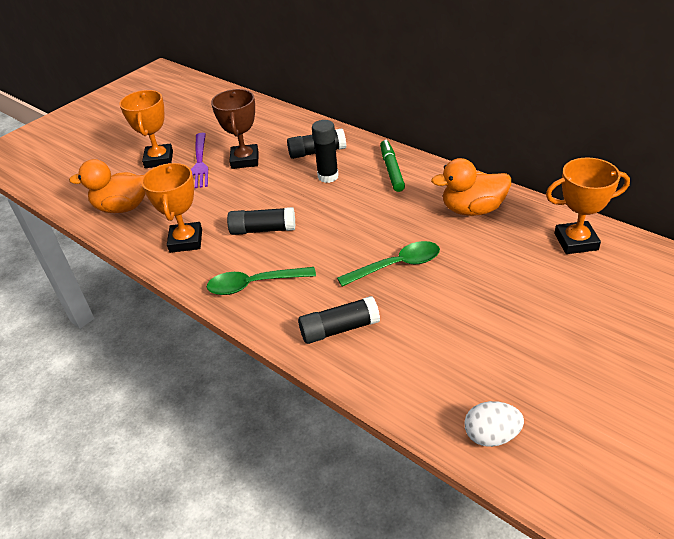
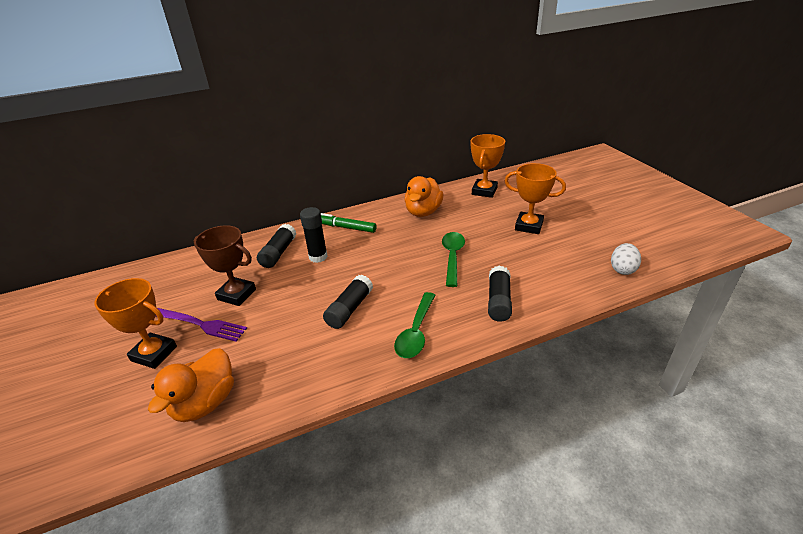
camera: 65 degrees left, 5 degrees down
orange trophy [141,163,202,253] -> orange trophy moved to [505,163,566,234]

